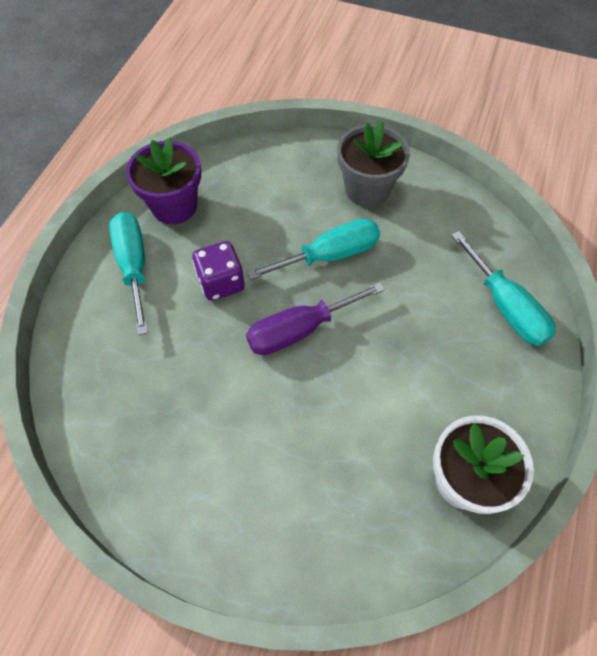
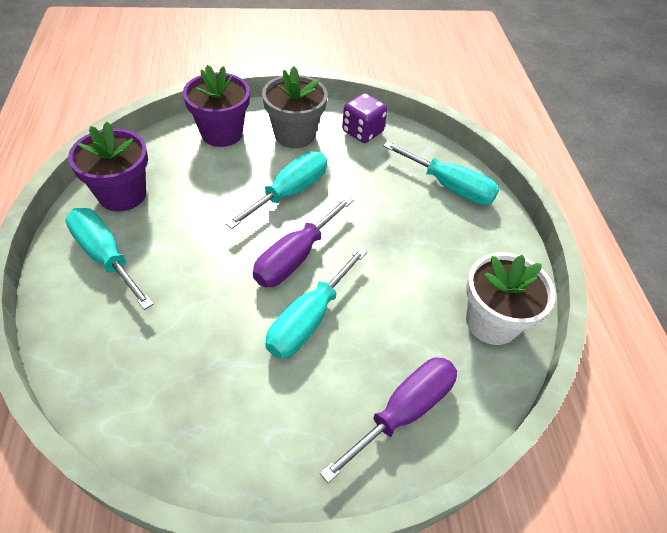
camera: 30 degrees left, 10 degrees down
purple dice [192,241,245,301] -> purple dice moved to [342,93,388,143]
none -> purple flower pot [183,65,250,147]
none -> turquoise screwdriver [265,247,367,358]
none -> purple screwdriver [320,357,457,483]

